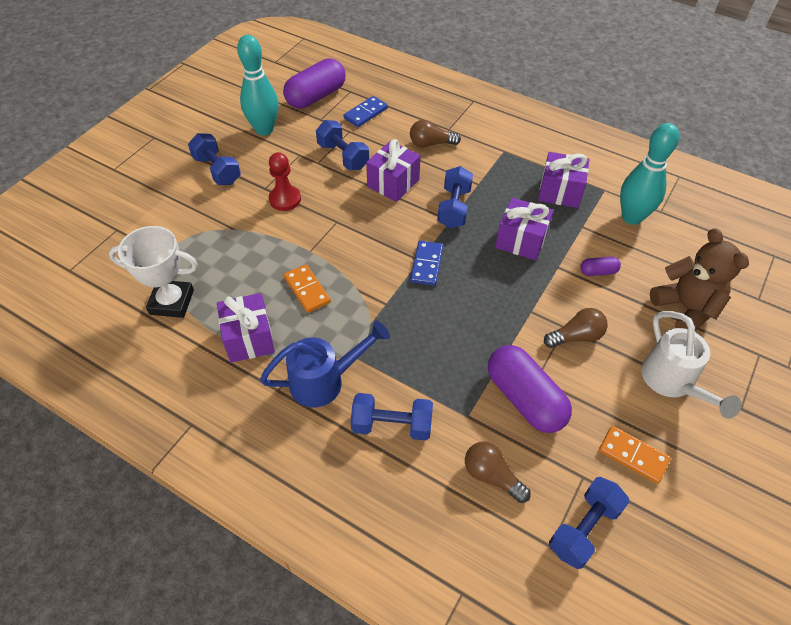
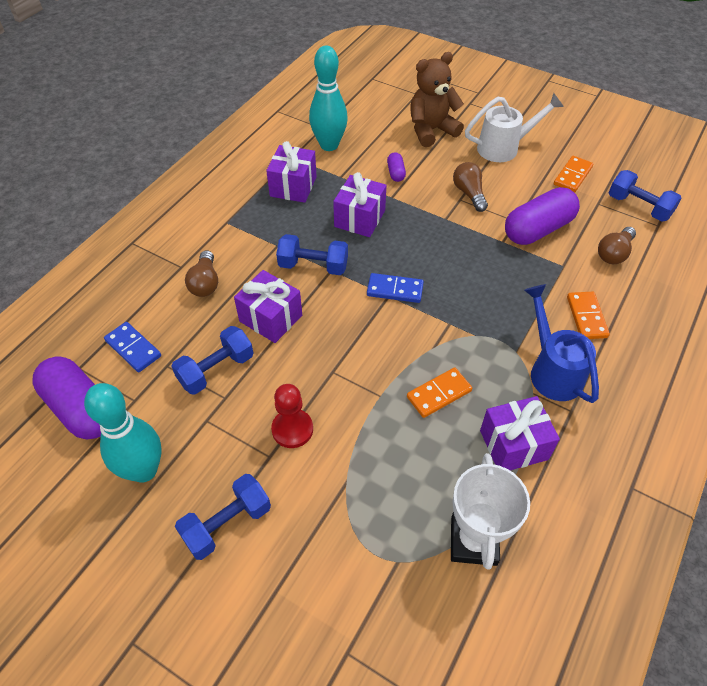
camera: 90 degrees left, 0 degrees up
blue dumbbell [351,393,433,441] -> orange domino [567,292,610,339]

